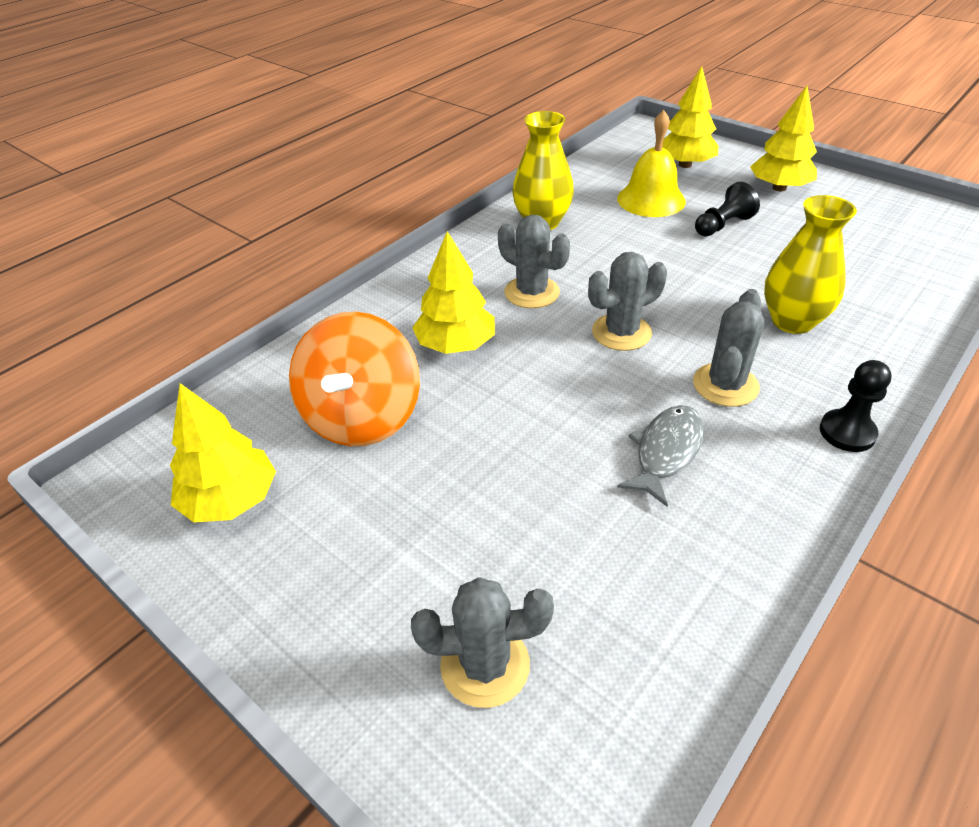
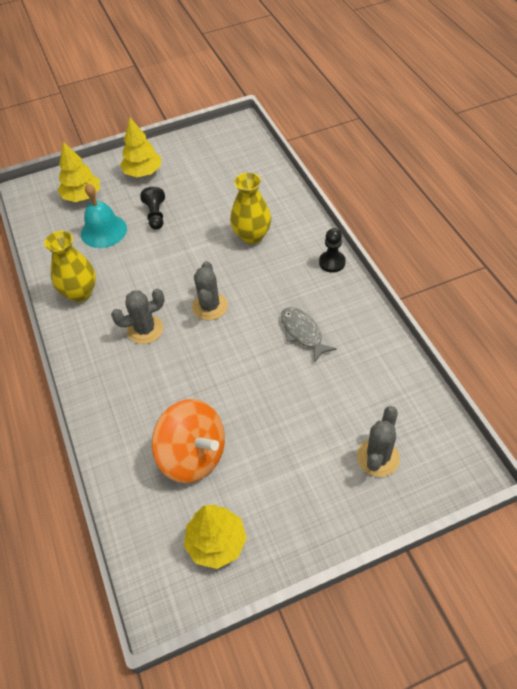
camera: 60 degrees left, 10 degrees up
yellow tree [412,231,495,354] -> none
yellow bell [617,110,686,217] -> turquoise bell [81,184,127,248]
grey cactus [693,289,764,407] -> none

